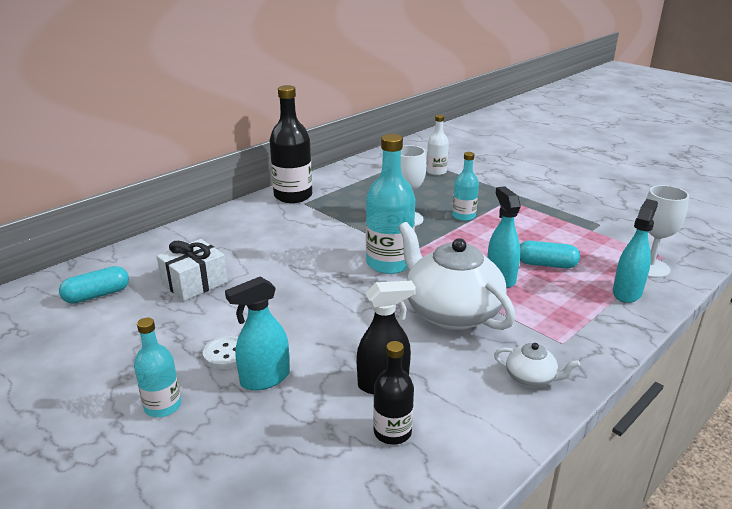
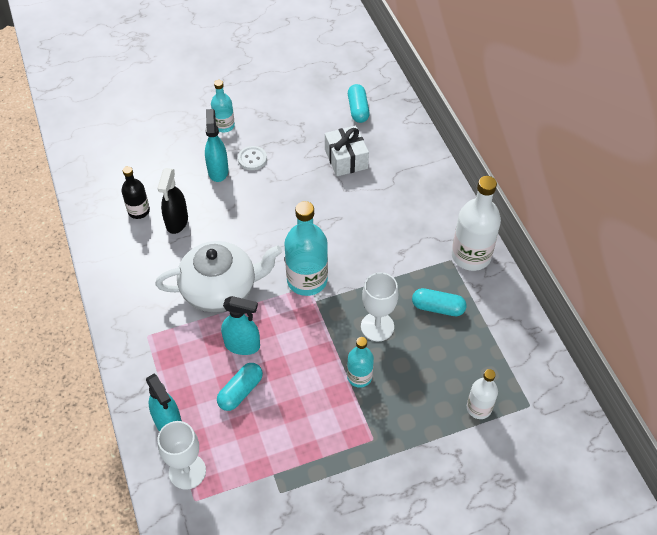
camera: 115 degrees right, 25 degrees up
black bottle [269,85,312,203] -> white bottle [452,176,501,271]
white teapot [494,343,580,387] -> none
none -> turquoise capsule [412,288,467,316]

